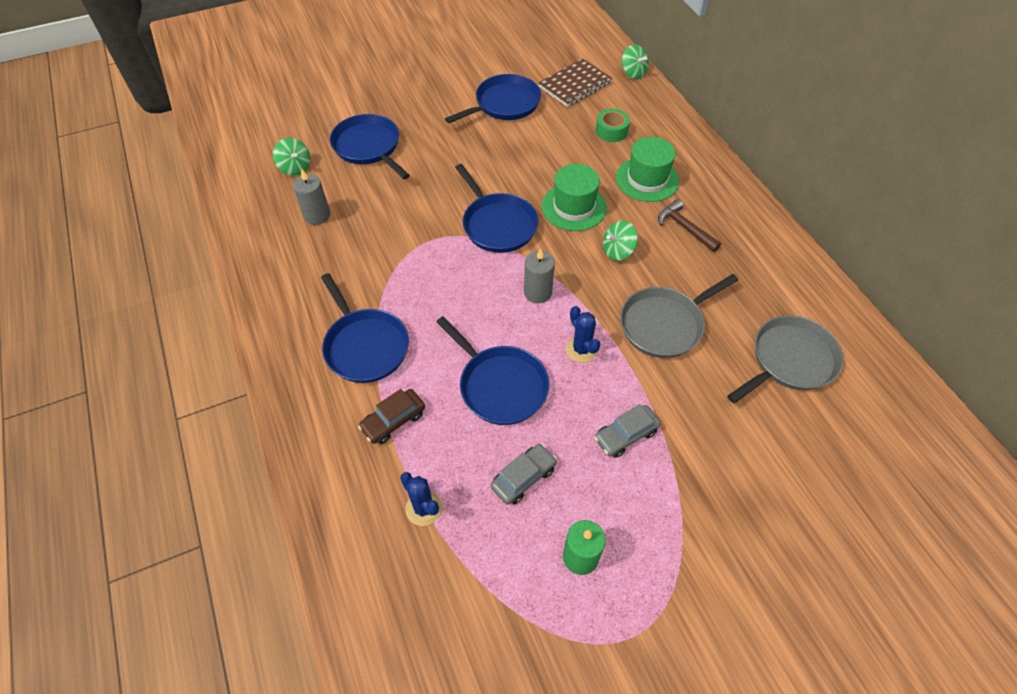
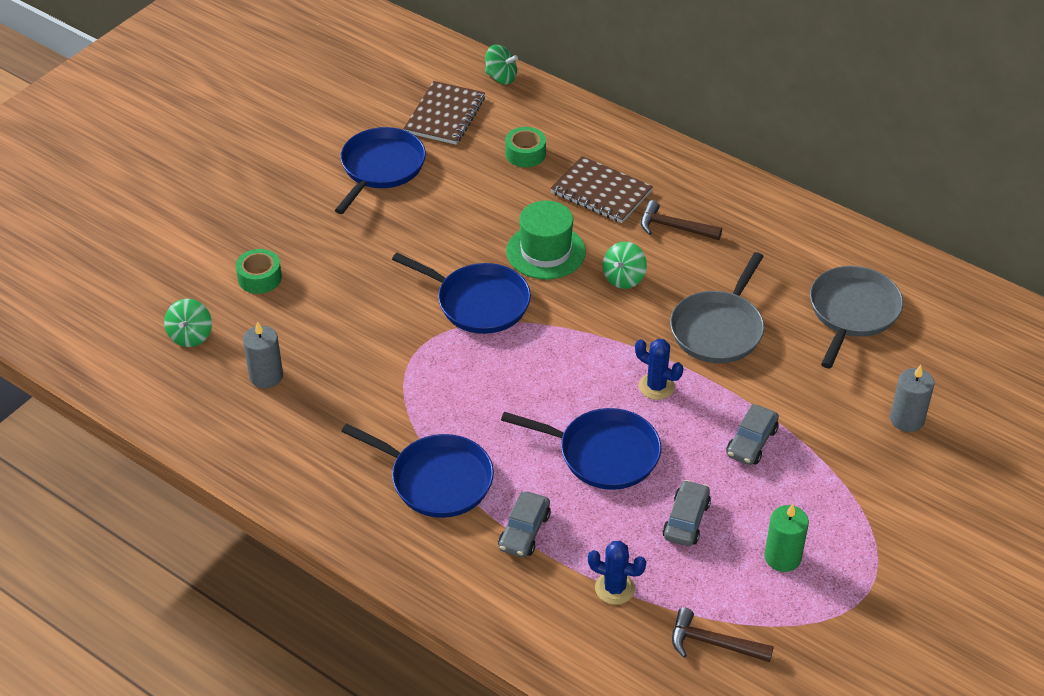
camera: 30 degrees left, 10 degrees down
green spinning top [273,138,311,176] -> green spinning top turned 75 degrees clockwise [164,299,212,347]
blue pan [330,114,410,179] -> green tape [236,249,282,294]
brown car [358,389,425,444] -> grey car [498,491,551,557]
grey candle [524,248,555,303] -> grey candle moved to [890,365,934,432]
green hat [616,137,679,202] -> brown notebook [551,156,653,223]
none -> brown hammer [672,608,774,662]

